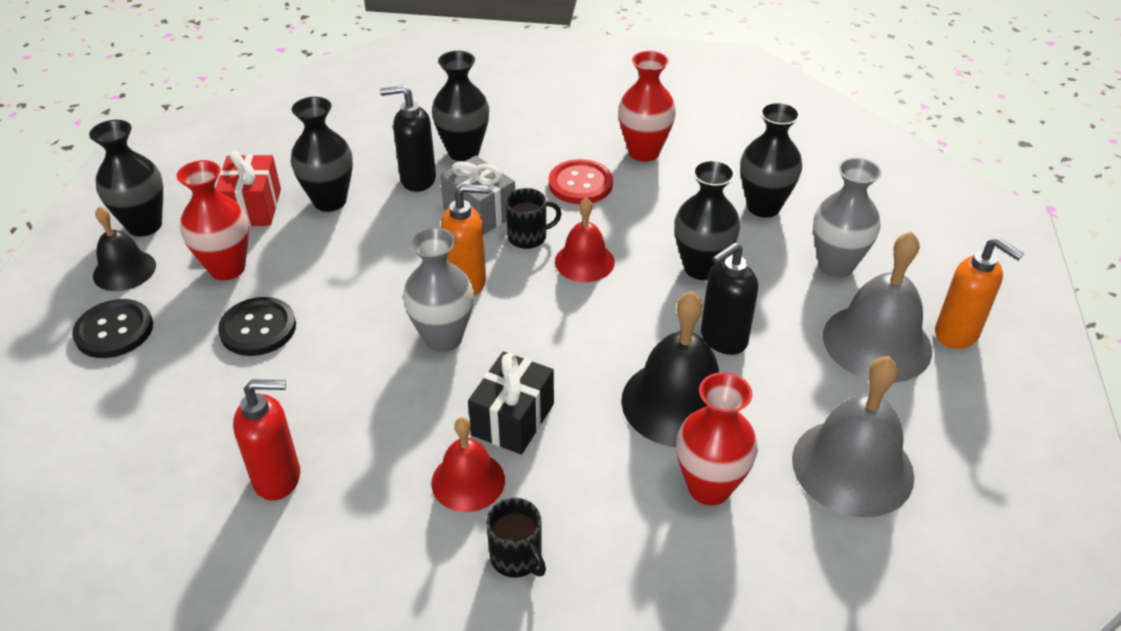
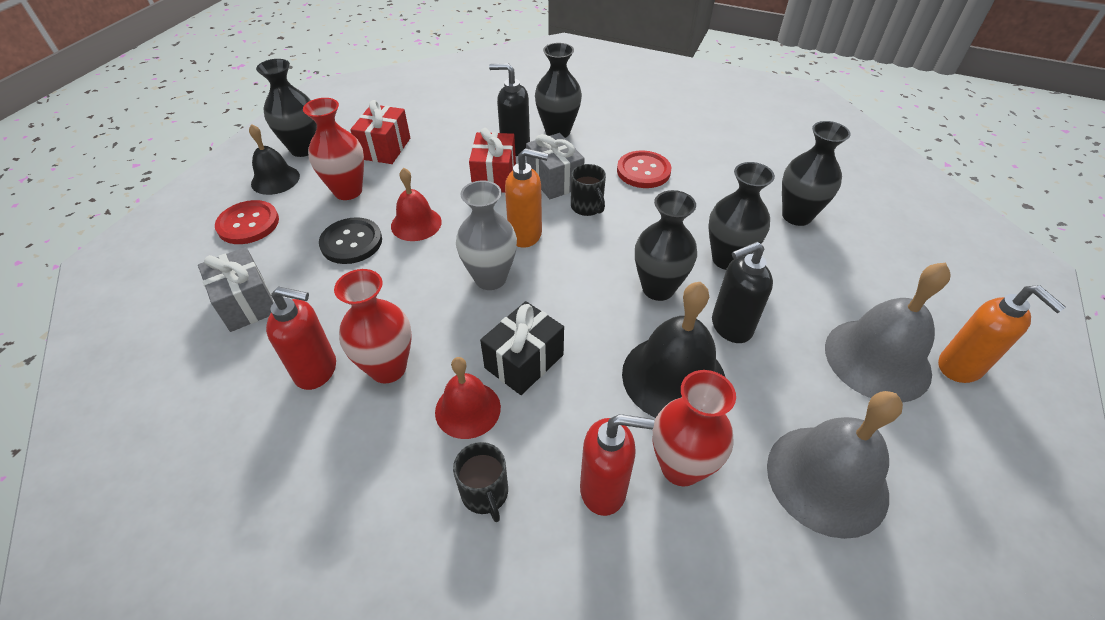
camera: 15 degrees right, 5 degrees up
black button [72,299,153,358] -> red button [215,200,279,244]
black vase [291,97,353,212] -> black vase moved to [635,190,697,301]
black mug [505,188,562,249] -> black mug turned 60 degrees clockwise [571,164,606,216]
red bell [555,198,615,282] -> red bell moved to [391,168,442,241]
red vase [618,51,676,162] -> red vase moved to [334,269,411,384]
grey vase [813,158,882,278] -> none
none -> grey gift [198,247,274,332]
none -> red gift [469,128,516,193]
none -> red soap dispenser [580,414,654,516]

